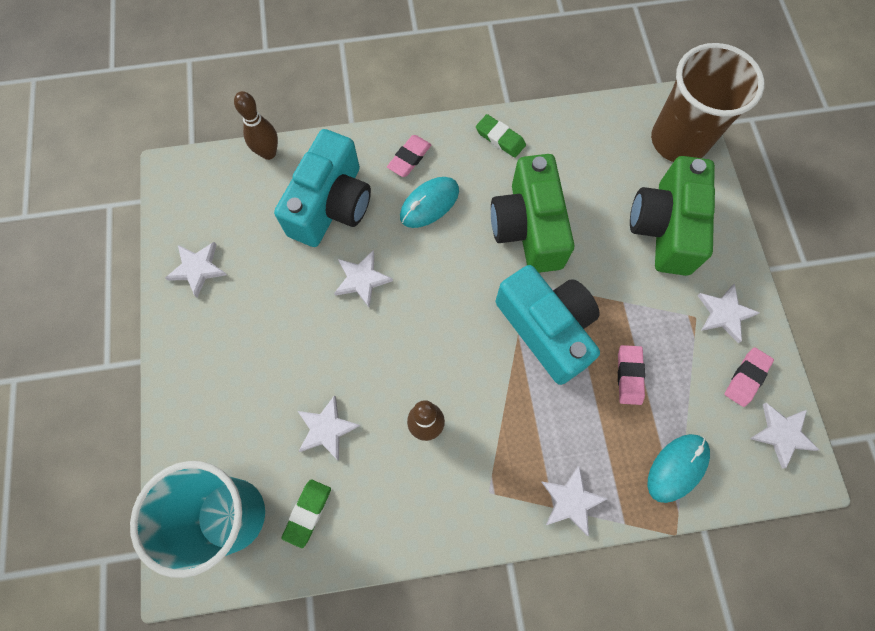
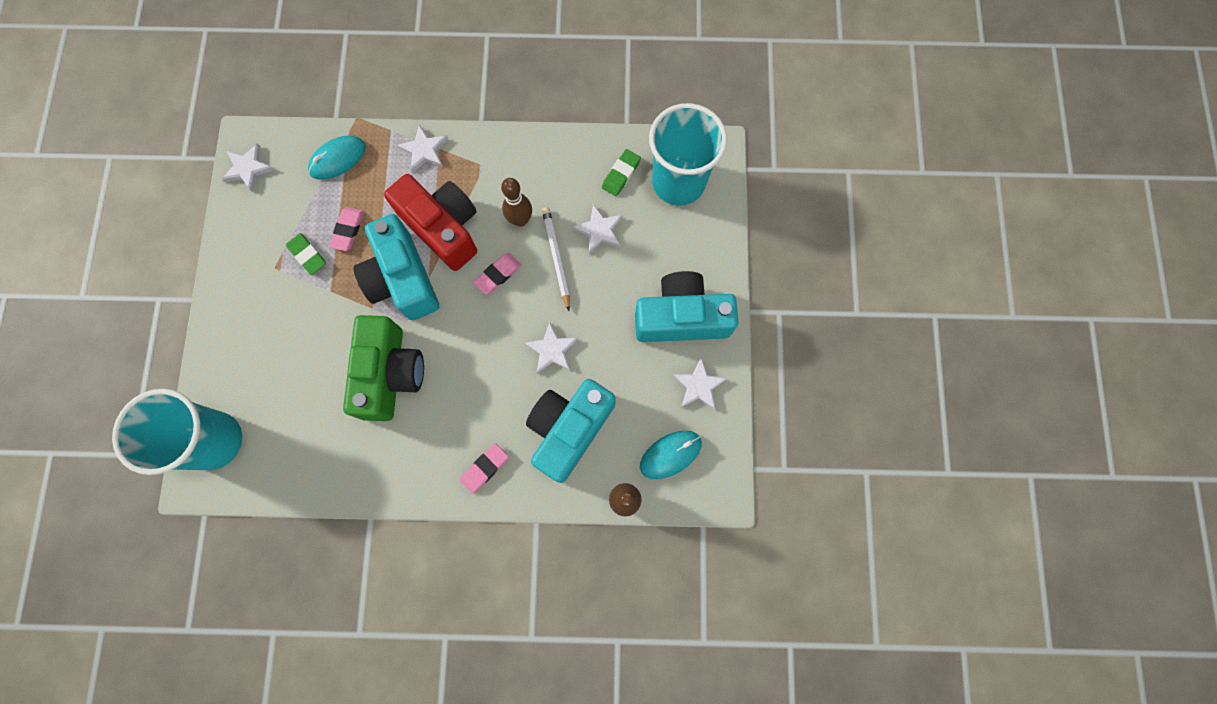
camera: 170 degrees left, 5 degrees up
turquoise mouse [400,177,459,228] -> turquoise mouse moved to [640,431,702,479]
green eraser [476,114,526,158] -> green eraser moved to [286,233,326,275]
green camera [630,156,715,276] -> none
brown cup [651,43,765,162] -> turquoise cup [112,389,242,475]
white star [697,284,760,343] -> none
pink eraser [724,347,774,407] -> pink eraser moved to [473,253,522,295]
none -> red camera [384,174,477,271]
none -> white pencil [542,207,570,311]
none -> turquoise camera [635,271,738,342]

